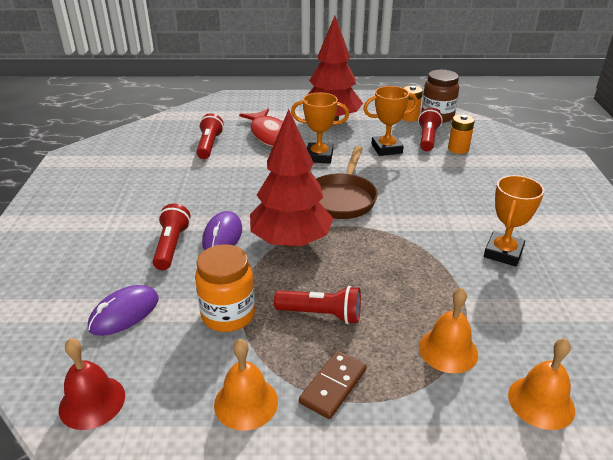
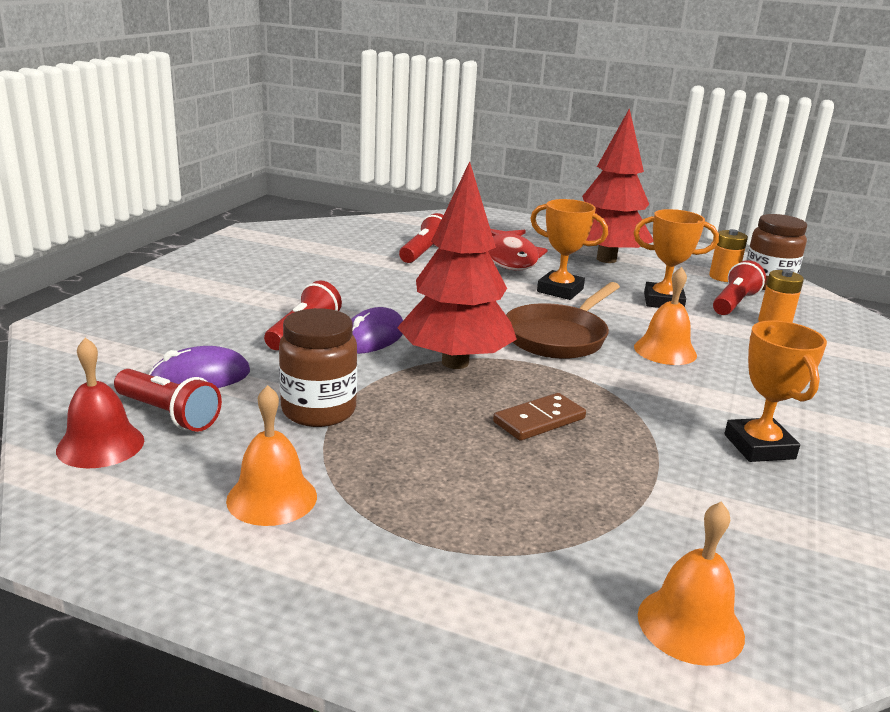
camera: 20 degrees right, 10 degrees down
orange jar [195,244,255,332] -> brown jar [279,308,357,427]
red flashlight [274,286,361,324] -> red flashlight moved to [114,369,222,432]
brown domino [299,351,367,419] -> brown domino moved to [493,393,586,441]
orange bell [419,288,478,373] -> orange bell moved to [634,267,697,365]
orange trophy [484,175,544,266] -> orange trophy turned 60 degrees counterclockwise [724,320,827,462]

